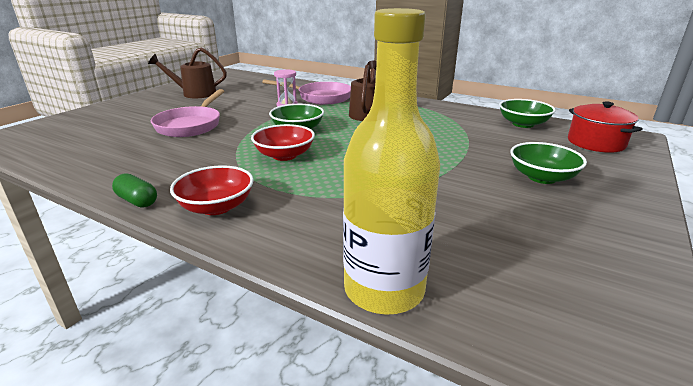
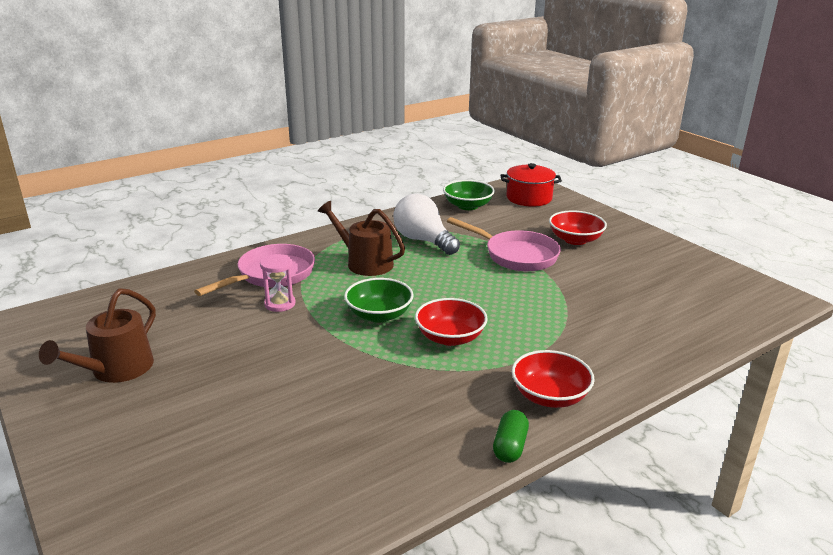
camera: 65 degrees left, 0 degrees up
green capsule [112,173,157,207] -> green capsule turned 45 degrees counterclockwise [493,410,529,463]
pink pan [151,89,224,137] -> pink pan moved to [447,217,561,271]
yellow bottle [343,8,440,315] -> none
green bowl [510,142,587,184] -> red bowl [549,210,607,245]
none -> white light bulb [393,194,460,255]

